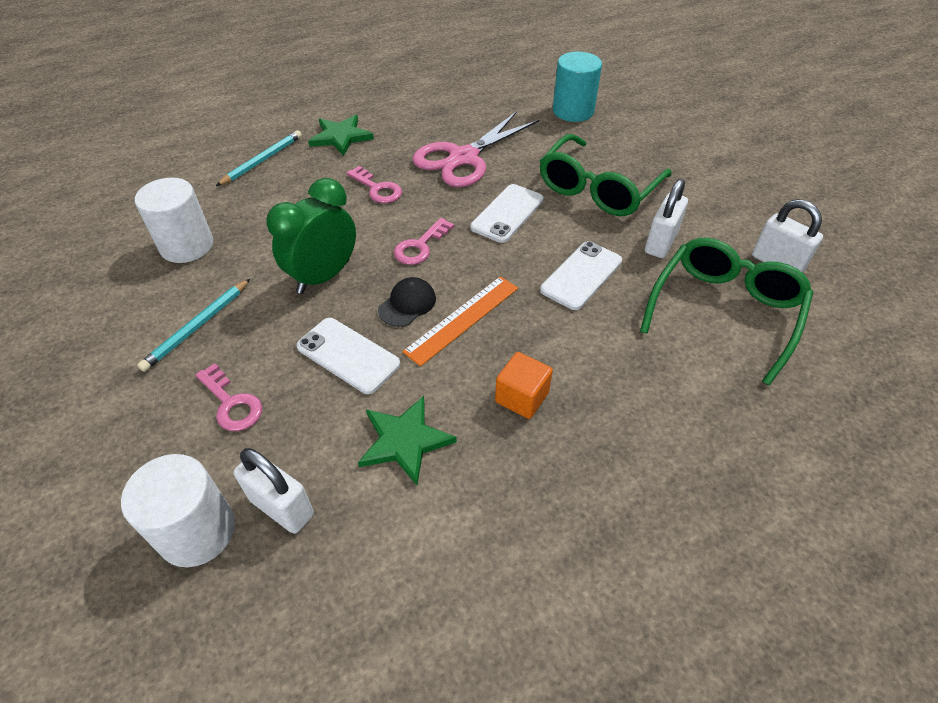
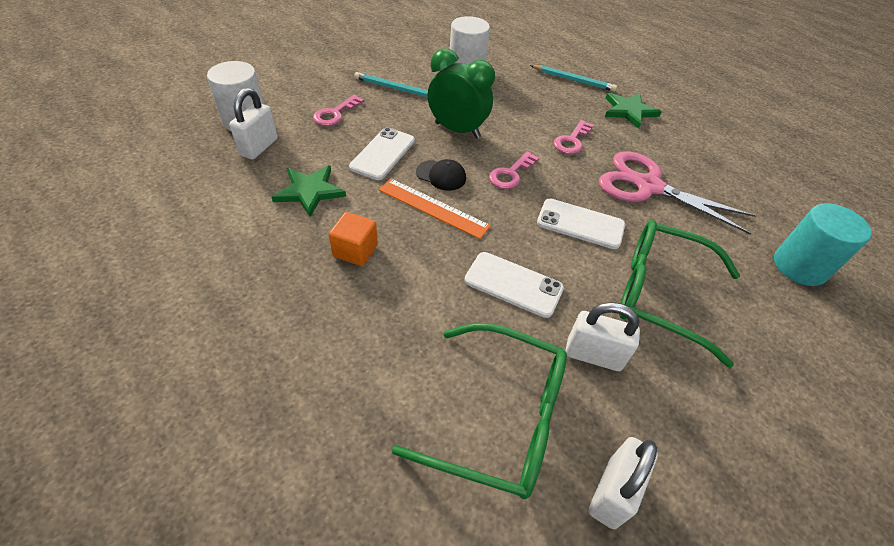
camera: 75 degrees right, 0 degrees up
pink key [394,218,454,265] -> pink key turned 75 degrees counterclockwise [489,151,539,189]

